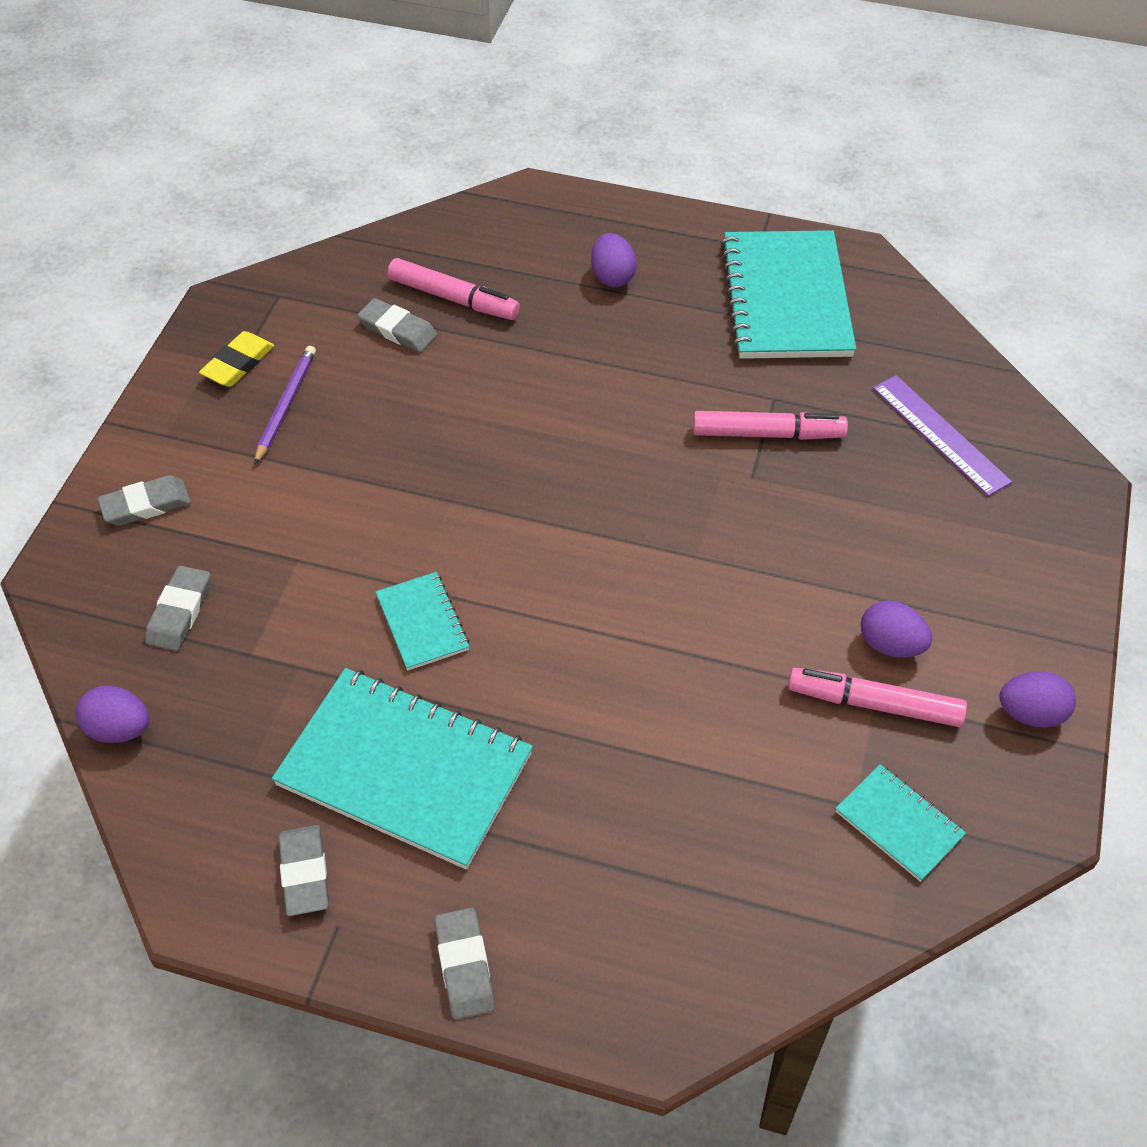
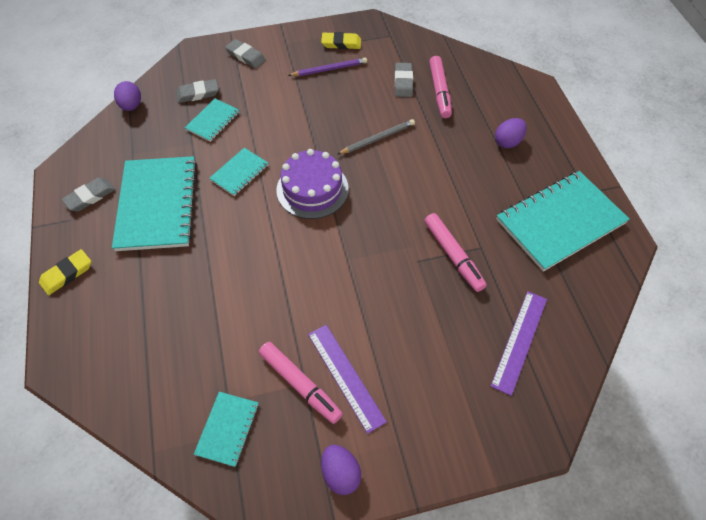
camera: 60 degrees right, 5 degrees up
grey eraser [434,908,495,1020] -> yellow eraser [39,249,91,295]
pink marker [788,668,967,727] -> pink marker turned 150 degrees clockwise [259,342,343,424]
purple egg [861,600,932,658] -> purple ruler [308,325,387,434]
none -> turquoise notebook [185,99,239,142]
none -> purple cake [276,149,349,219]
none -> grey pencil [338,119,415,154]

